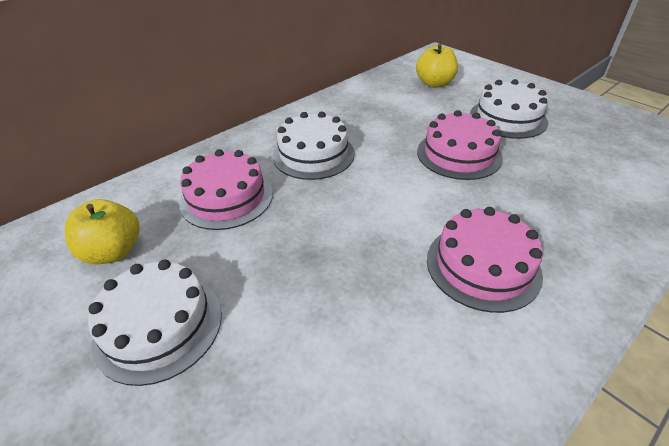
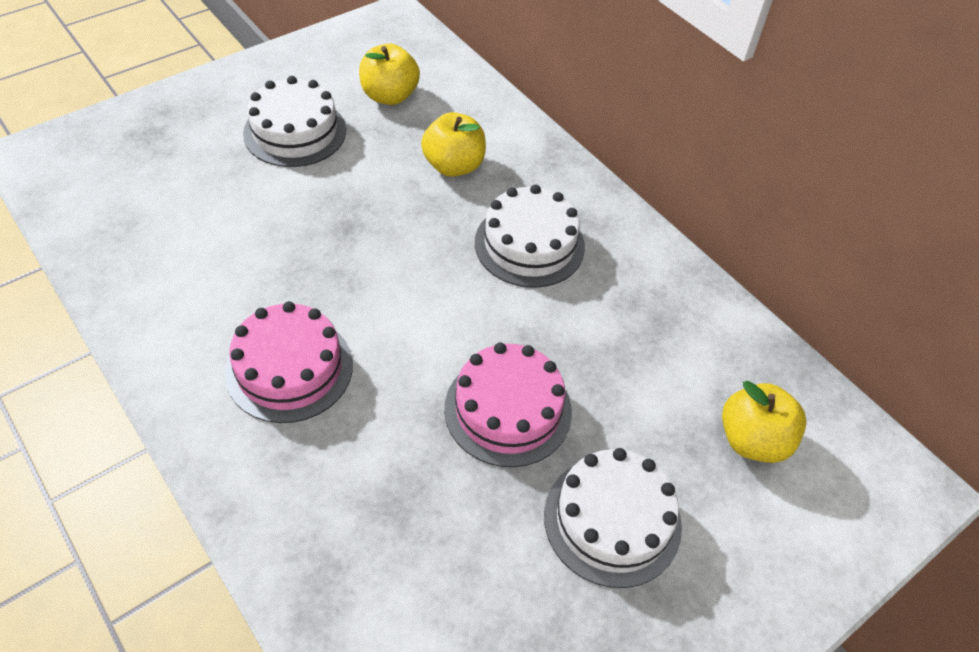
camera: 90 degrees right, 10 degrees up
pink cake [179,149,273,230] -> yellow apple [421,112,486,177]

